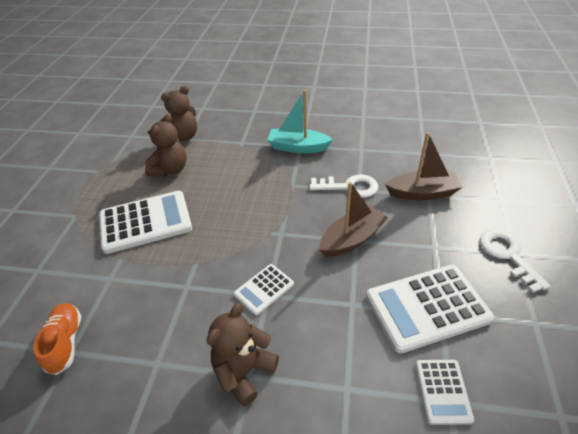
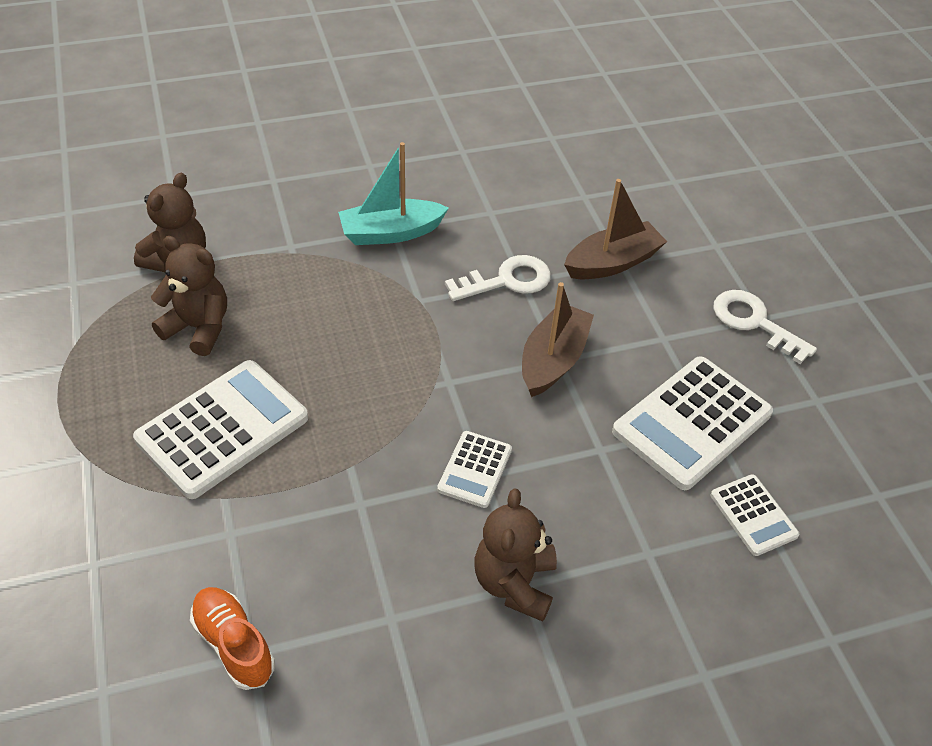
camera: 30 degrees left, 5 degrees up
brown teddy bear [145,113,187,177] -> brown teddy bear turned 60 degrees counterclockwise [151,236,227,356]

